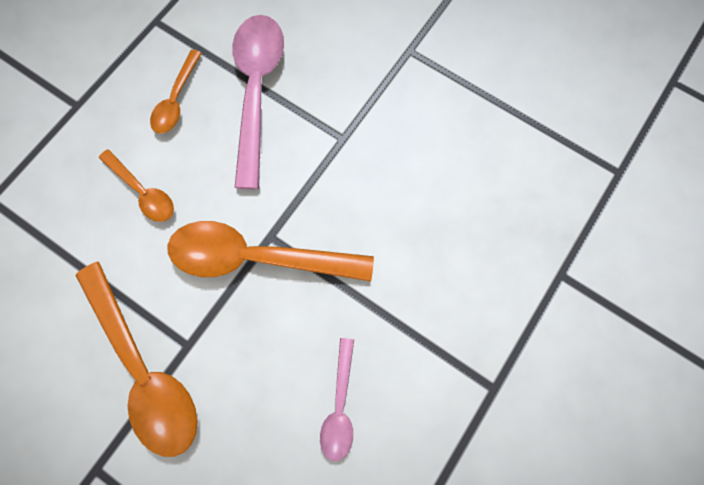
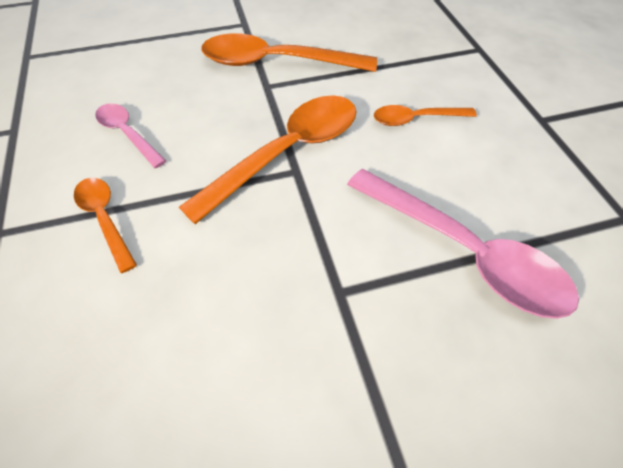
camera: 130 degrees right, 20 degrees down
orange spoon [150,50,202,134] -> orange spoon moved to [74,178,137,273]

